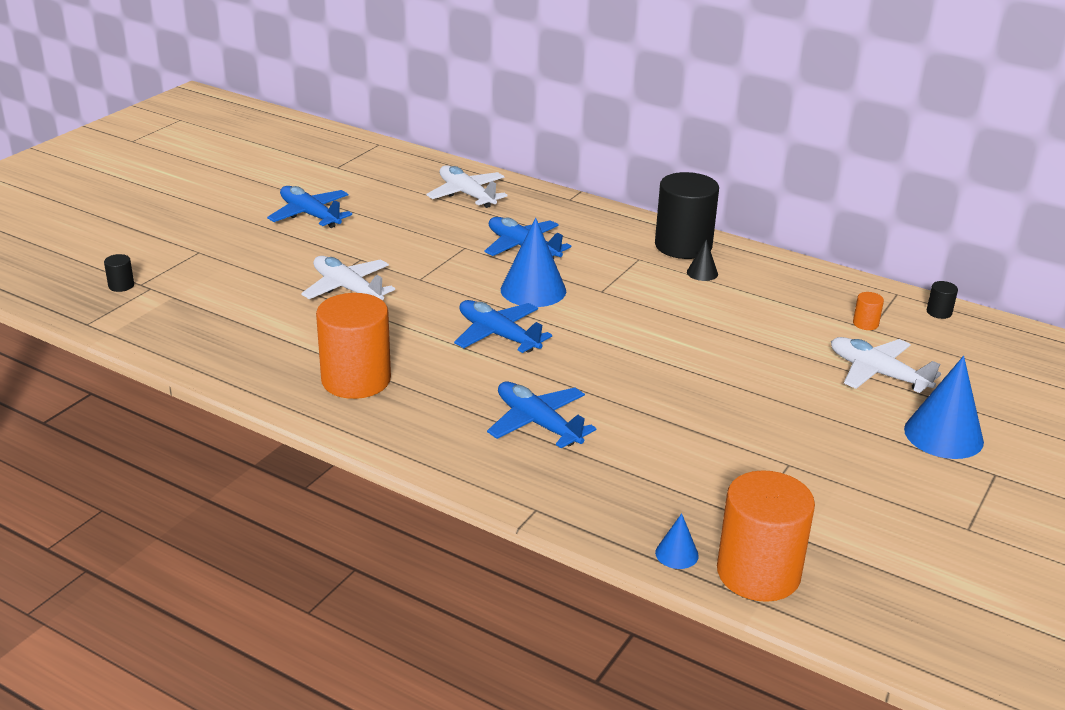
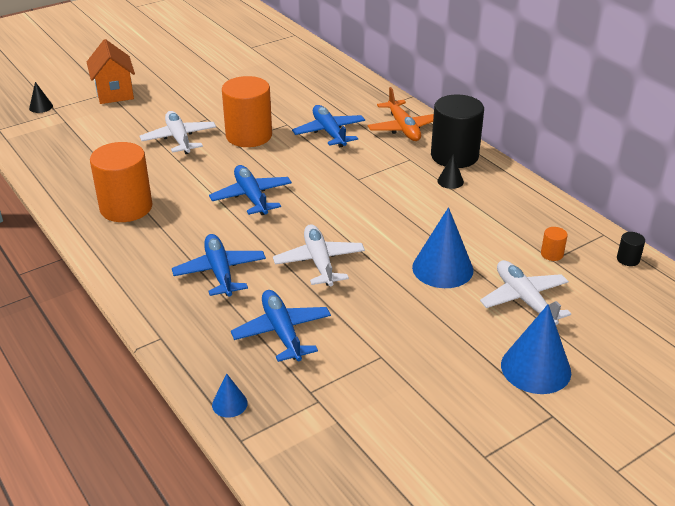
camera: 25 degrees right, 5 degrees up
black cylinder [104,254,134,292] -> black cone [29,82,53,113]
blue plane [267,186,352,228] -> blue plane moved to [231,290,331,362]
white plane [426,165,507,208] -> white plane moved to [273,224,365,286]
blue cone [501,218,566,307] -> blue cone moved to [412,207,473,288]
orange cylinder [717,470,815,602] -> orange cylinder moved to [222,76,272,147]
none -> orange house [87,39,135,104]
none -> orange plane [368,87,434,141]

